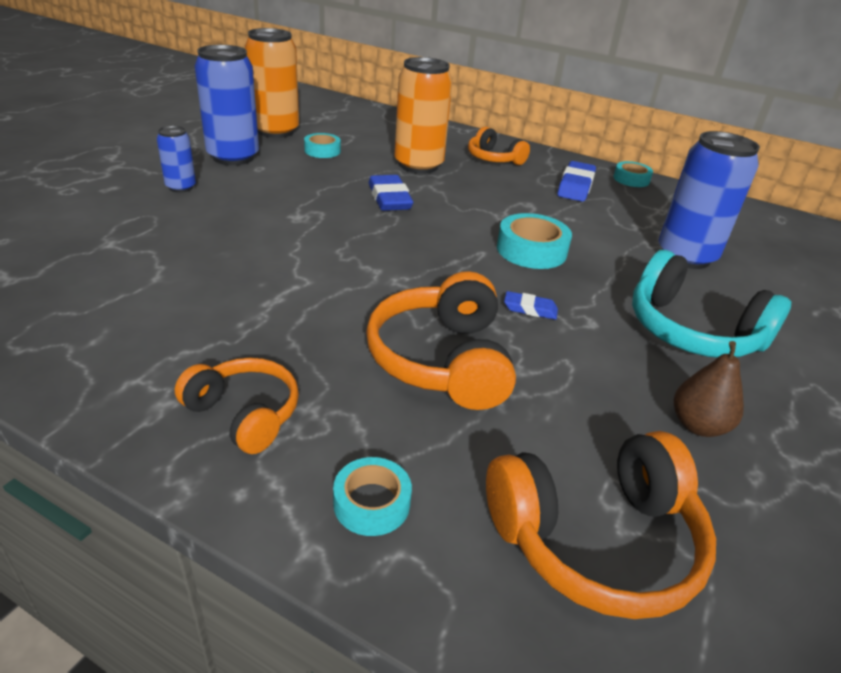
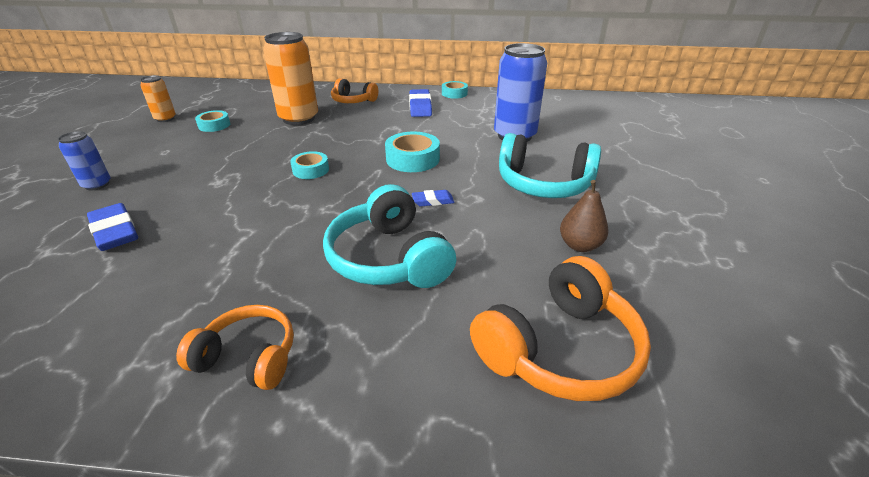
camera: 20 degrees left, 0 degrees up
blue can [195,45,259,165] -> none
orange can [245,28,299,138] -> orange can [140,75,176,122], size x0.52
turquoise tape [333,457,412,536] -> turquoise tape moved to [290,151,329,179]
orange headphones [366,271,516,410] -> turquoise headphones [323,184,456,288]
blue eraser [368,175,413,211] -> blue eraser moved to [87,203,138,251]

